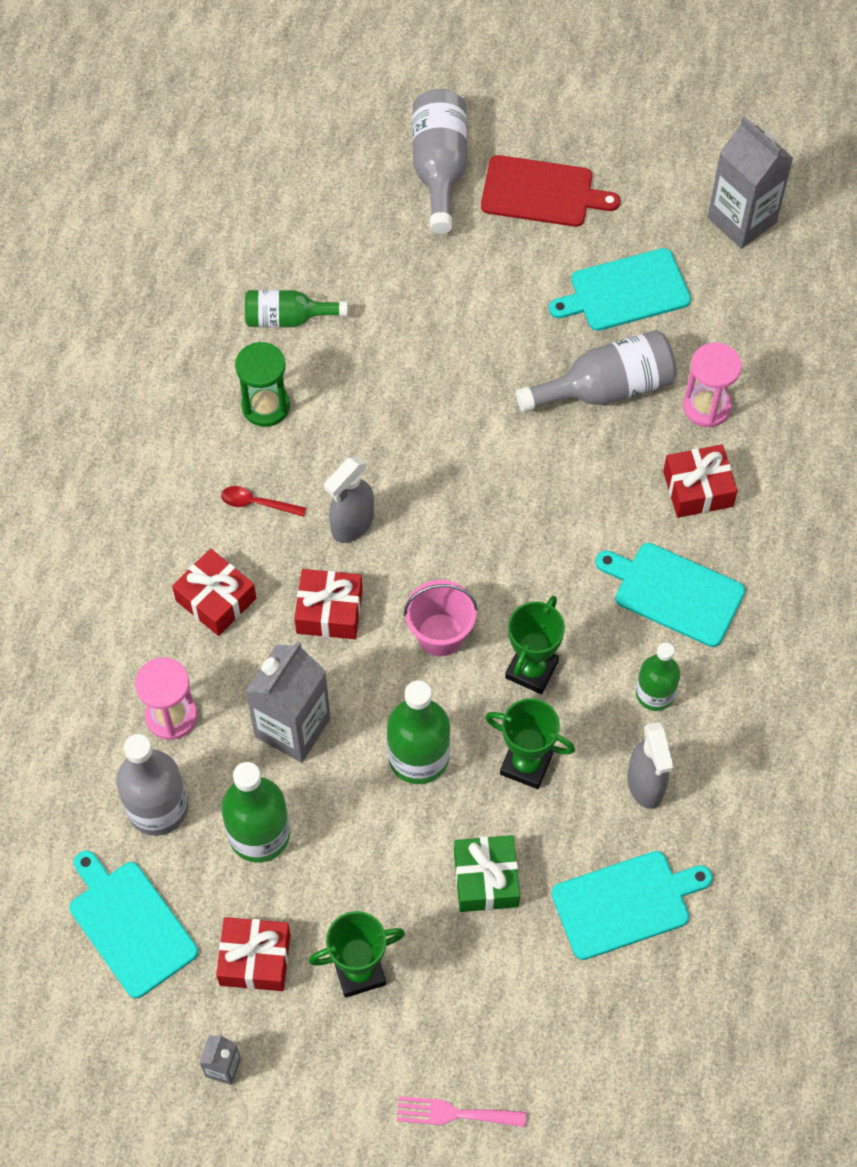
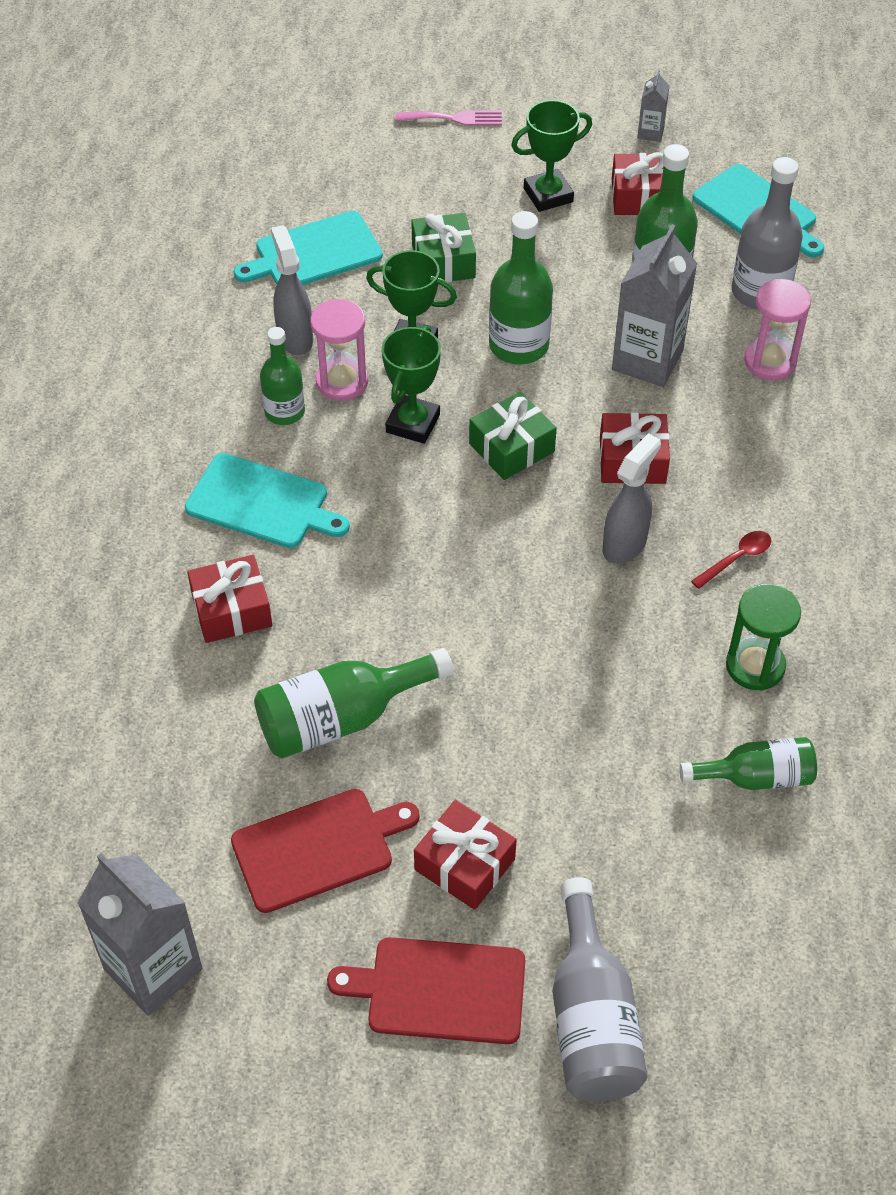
camera: 175 degrees right, 10 degrees down
red gift [172,549,256,636] -> red gift moved to [414,800,517,910]
red spoon [221,486,306,517] -> red spoon turned 45 degrees counterclockwise [691,531,771,589]
pink bucket [404,580,478,656] -> green gift [469,391,557,480]
grey bottle [516,330,677,412] -> green bottle [254,648,453,759]
turquoise cutting board [549,248,691,331] -> red cutting board [231,789,420,913]
pink hourglass [683,343,742,427] -> pink hourglass moved to [310,299,368,401]

